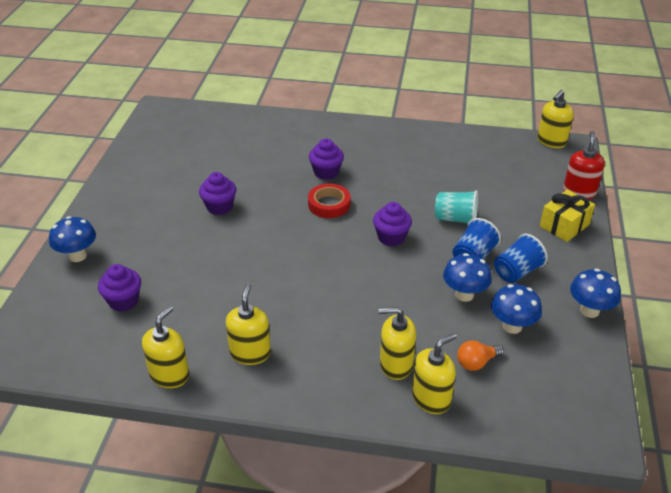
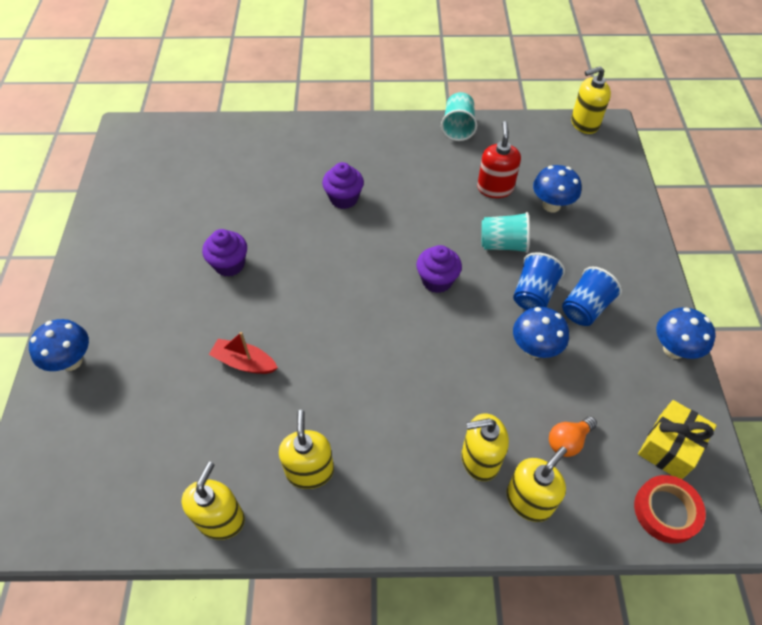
camera: 10 degrees left, 15 degrees up
purple cupcake [98,264,141,312] -> none
red tape [308,184,351,218] -> red tape moved to [634,475,706,544]
blue mushroom [491,284,542,334] -> blue mushroom moved to [533,165,581,212]
yellow soap dispenser [537,90,574,148] -> yellow soap dispenser turned 45 degrees clockwise [571,66,611,134]
yellow gift [540,190,595,242] -> yellow gift moved to [638,400,717,479]
red soap dispenser [563,131,605,199] -> red soap dispenser moved to [477,121,521,198]
none -> red boat [209,332,278,374]
none -> turquoise cup [441,92,477,141]

